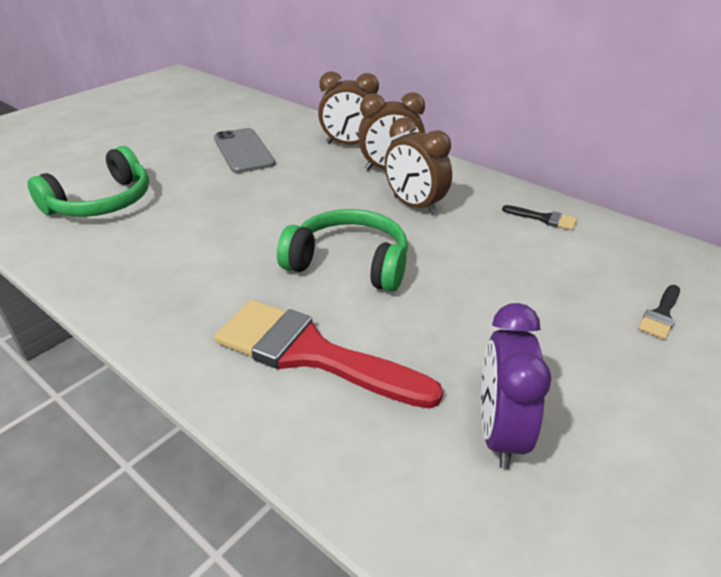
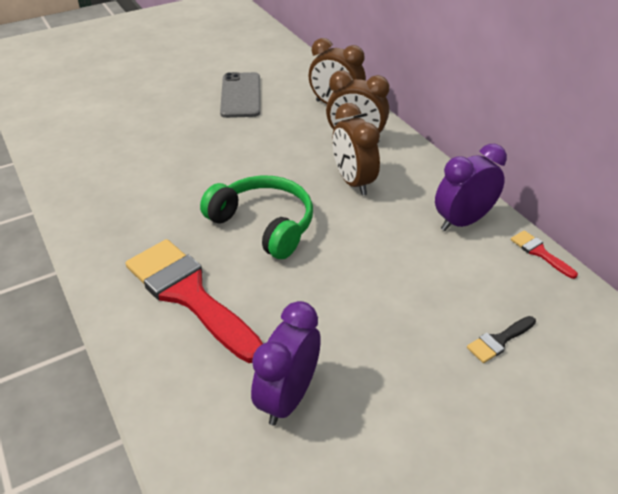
camera: 20 degrees right, 5 degrees up
green headphones [27,146,149,217] -> none
black brush [502,205,577,230] -> purple clock [435,144,507,231]
none -> red brush [511,230,578,279]

